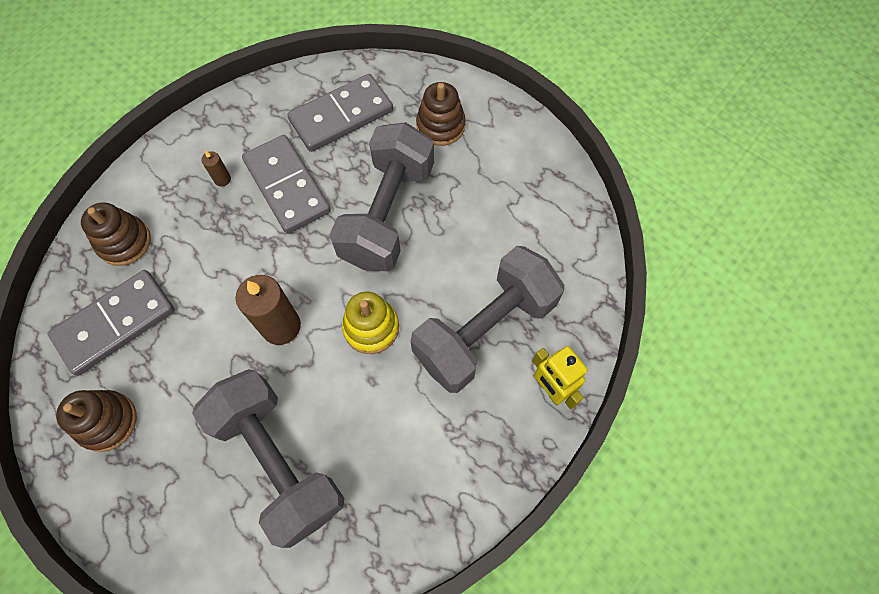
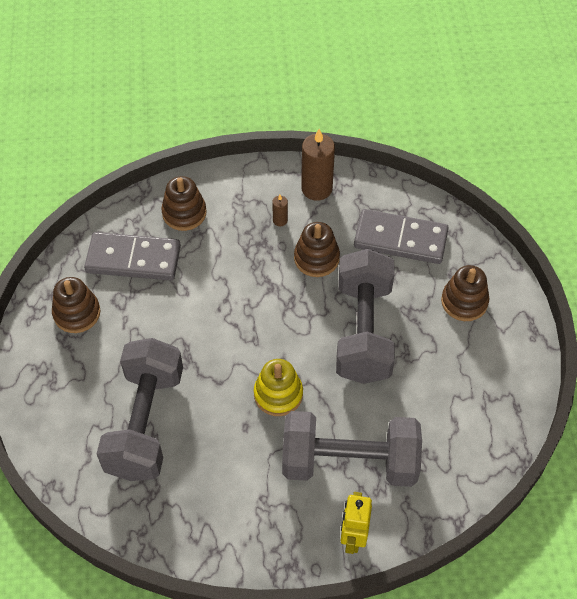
camera: 45 degrees right, 10 degrees down
brown candle [236,275,301,345] -> brown candle moved to [301,129,335,201]
grey domino [242,135,331,234] -> brown stacking toy [294,222,340,277]
grey dumbbell [330,122,434,271] -> grey dumbbell turned 60 degrees counterclockwise [336,249,395,384]

